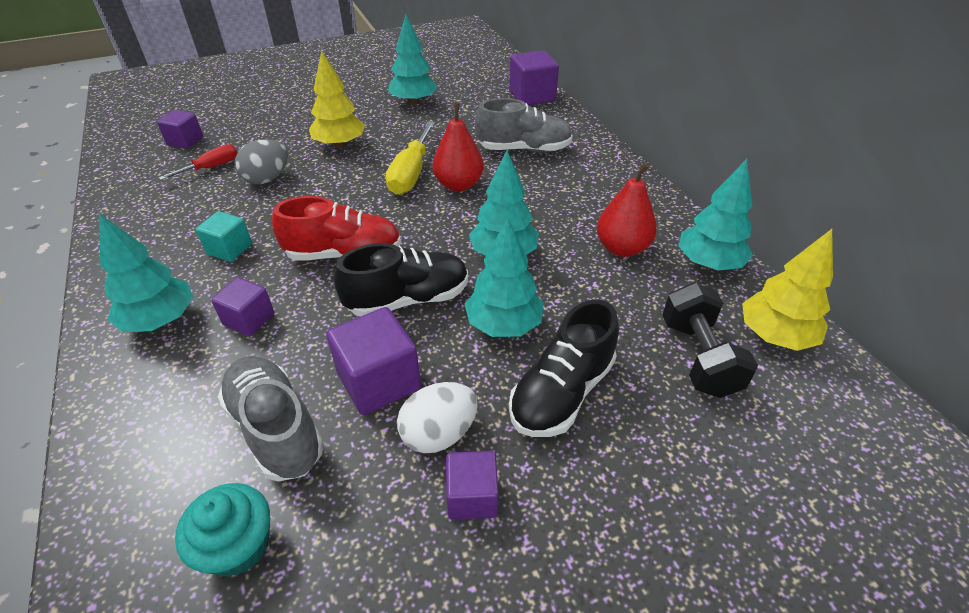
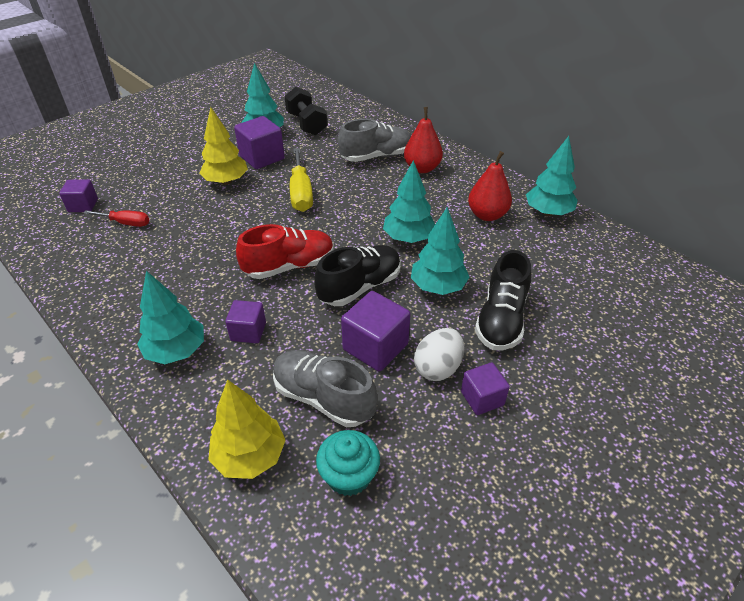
camera: 20 degrees left, 0 degrees up
red screwdriver [159,144,237,180] -> red screwdriver turned 75 degrees clockwise [83,210,149,227]
turquoise cube [196,211,252,262] -> none
grey egg [235,139,288,184] -> none
red pear [432,103,484,192] -> red pear moved to [404,107,443,173]
purple cube [509,50,559,105] -> purple cube moved to [234,116,285,169]
black dumbbell [663,283,758,398] -> black dumbbell moved to [284,87,328,135]
yellow tree [742,229,833,351] -> yellow tree moved to [208,380,286,479]

